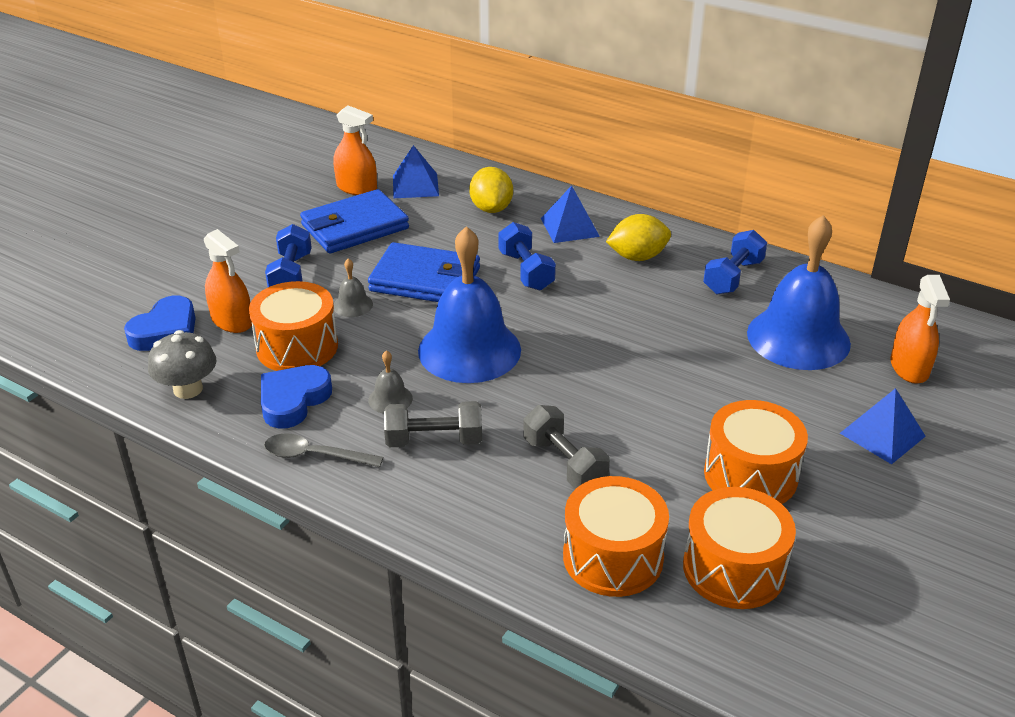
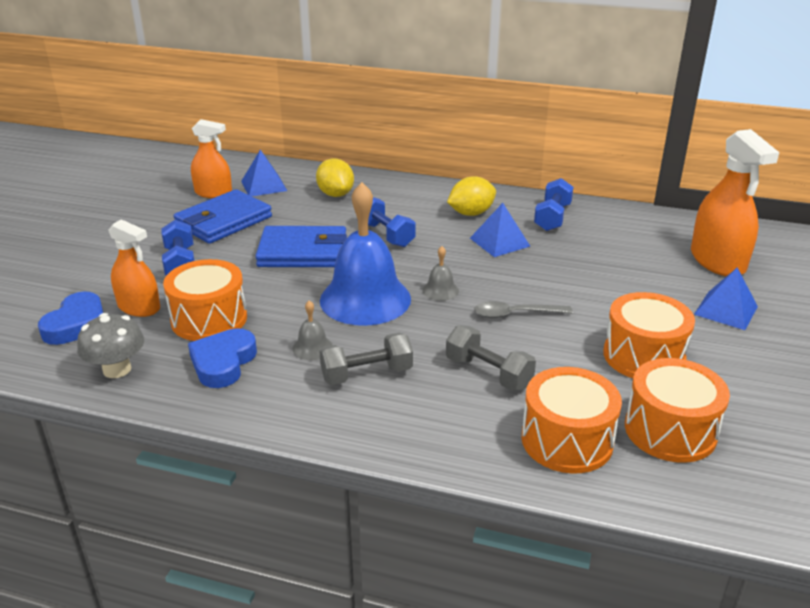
camera: 15 degrees left, 5 degrees down
grey spoon [264,433,383,467] -> grey spoon moved to [474,301,573,318]
grey bell [334,258,373,317] -> grey bell moved to [422,246,459,301]
blue pyramid [541,185,600,243] -> blue pyramid moved to [470,203,530,257]
blue bell [747,215,851,370] -> none
orange spray bottle [890,275,950,384] -> orange spray bottle [691,129,779,276], size x1.55

